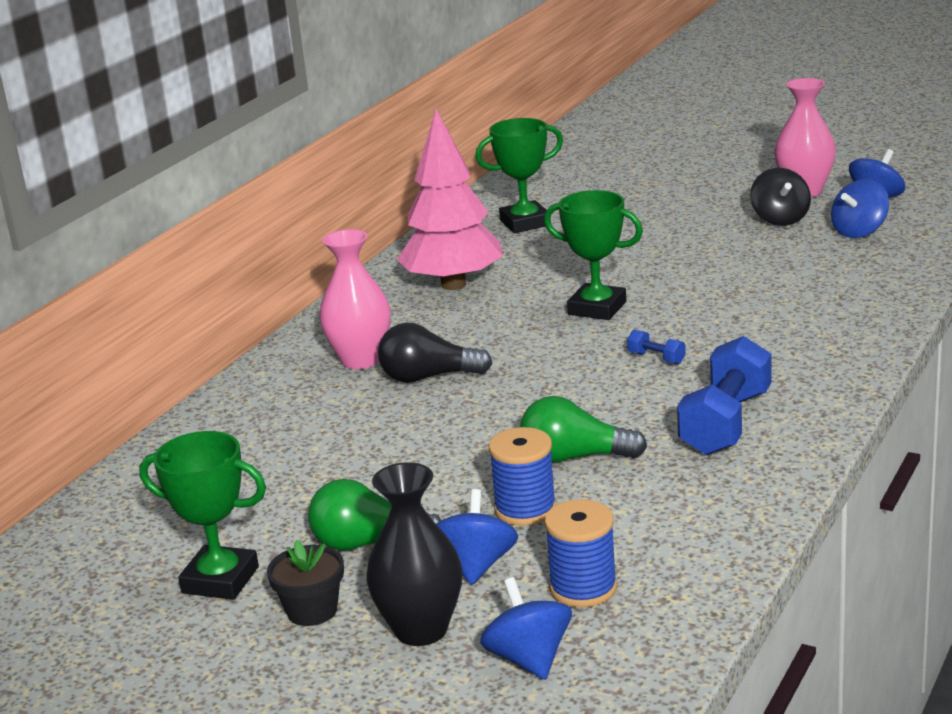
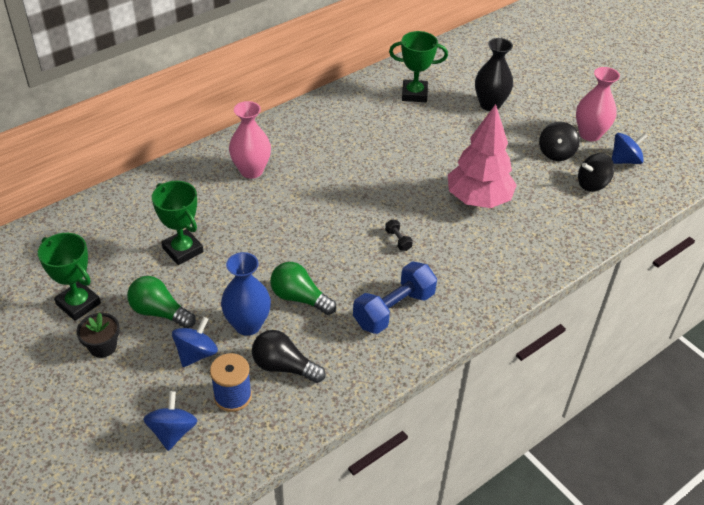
camera: 20 degrees right, 20 degrees up
black vase [366,462,462,646] -> black vase moved to [475,38,513,111]
black light bulb [378,323,492,383] -> black light bulb moved to [252,330,326,383]
pink tree [397,109,503,290] -> pink tree moved to [448,104,517,208]
blue spool [489,427,556,526] -> blue vase [221,252,271,336]
green trophy [544,190,643,320] -> green trophy moved to [152,181,203,265]
blue dumbbell [627,330,686,364] -> black dumbbell [385,219,413,251]
blue spinning top [831,179,889,238] -> black spinning top [578,153,615,192]

